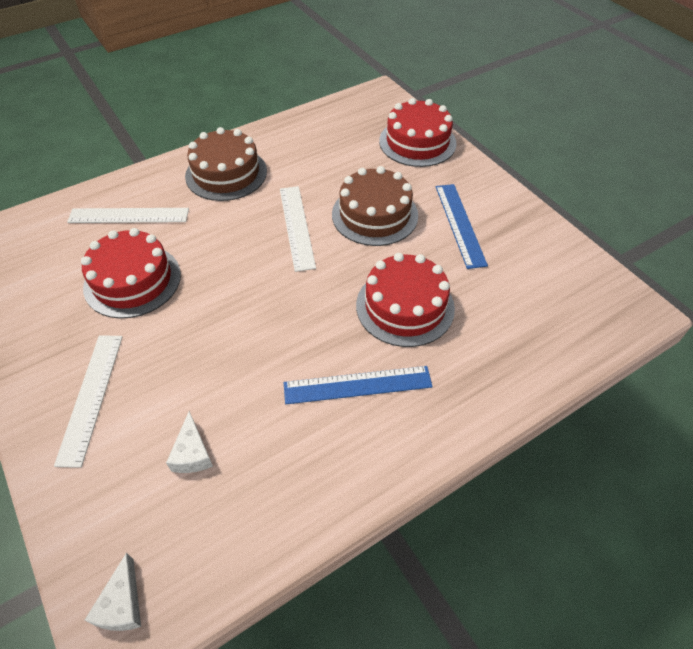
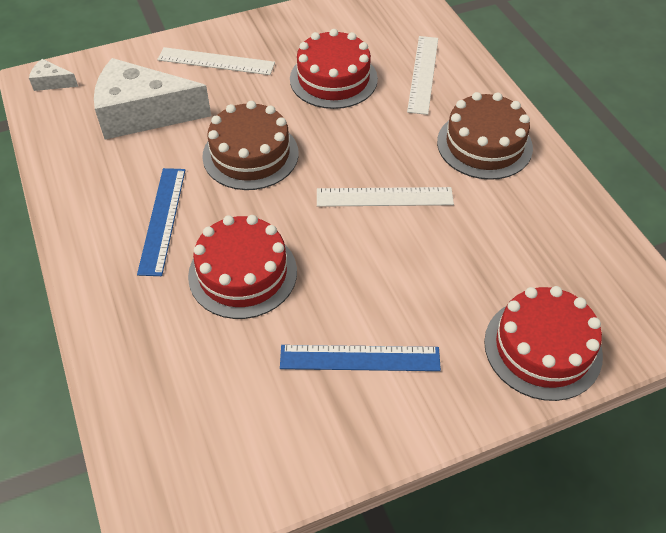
camera: 100 degrees right, 0 degrees up
white cheese [166,411,213,473] -> white cheese [94,58,211,139], size x2.36
brown cake [332,166,418,246] -> brown cake moved to [202,101,299,190]

